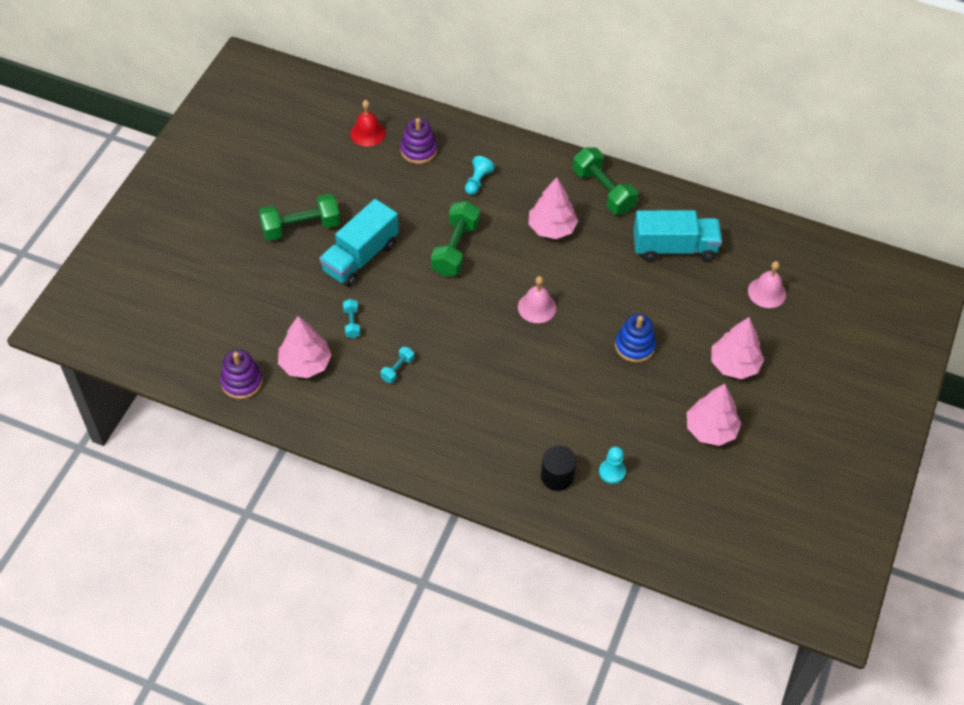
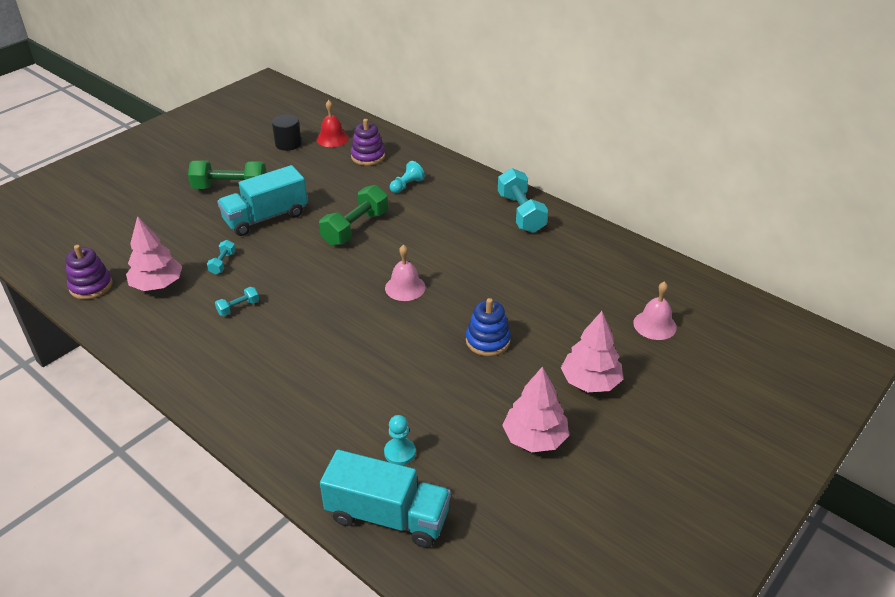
camera: 20 degrees right, 15 degrees down
pink tree [528,177,578,239] -> none
black cylinder [541,445,577,491] -> black cylinder moved to [272,114,302,151]
green dumbbell [573,147,638,214] -> turquoise dumbbell [498,168,548,233]
turquoise truck [633,210,722,261] -> turquoise truck moved to [320,450,451,548]

